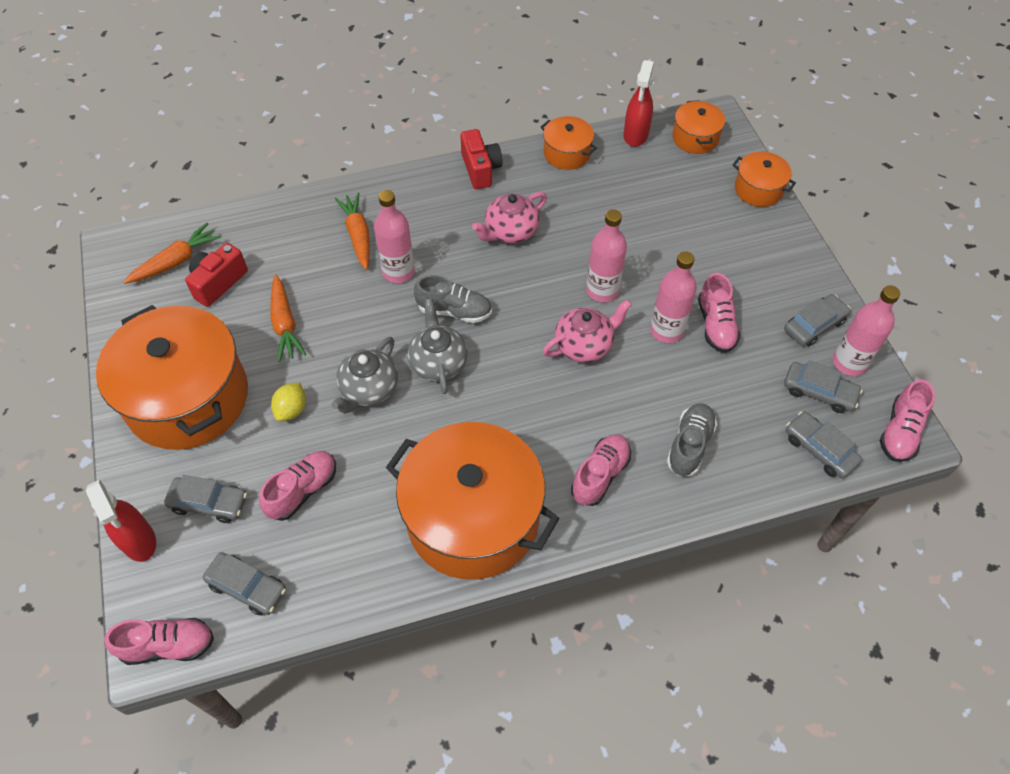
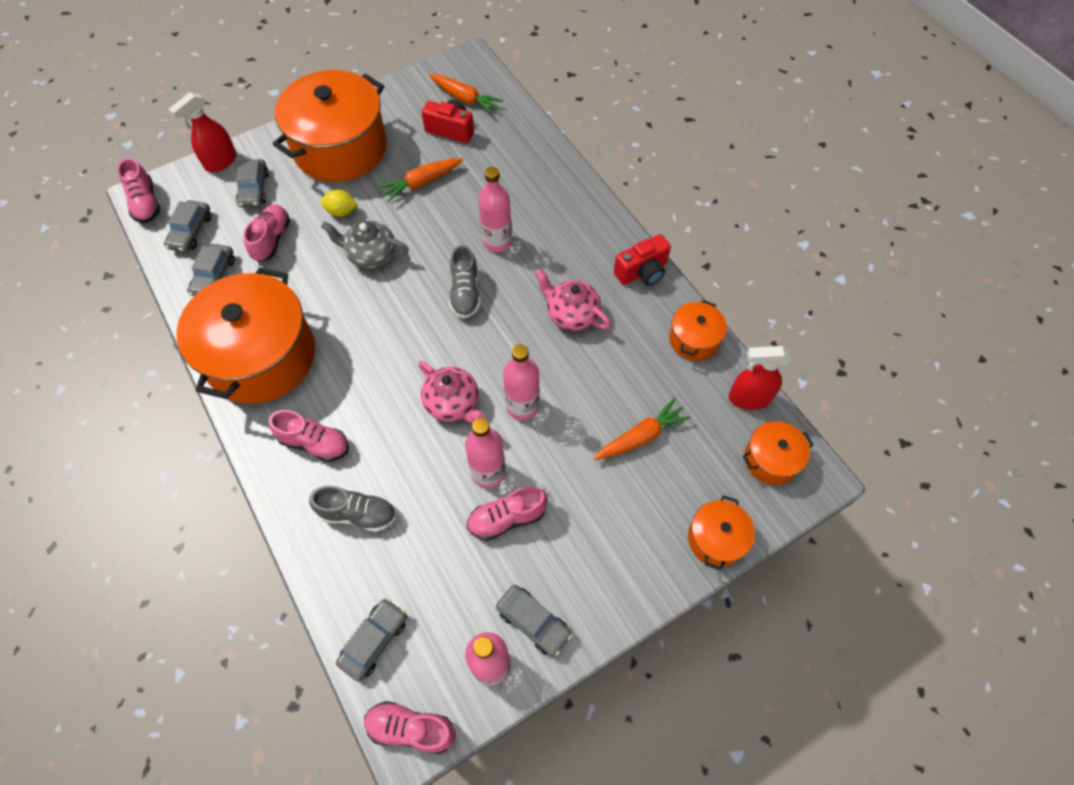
camera: 75 degrees right, 5 degrees up
pink shoe [259,451,336,521] -> pink shoe turned 105 degrees counterclockwise [243,204,290,262]
orange carrot [335,192,370,270] -> orange carrot moved to [594,398,691,460]
grey teapot [407,299,468,394] -> none
grey car [784,360,863,413] -> grey car moved to [187,244,235,296]

